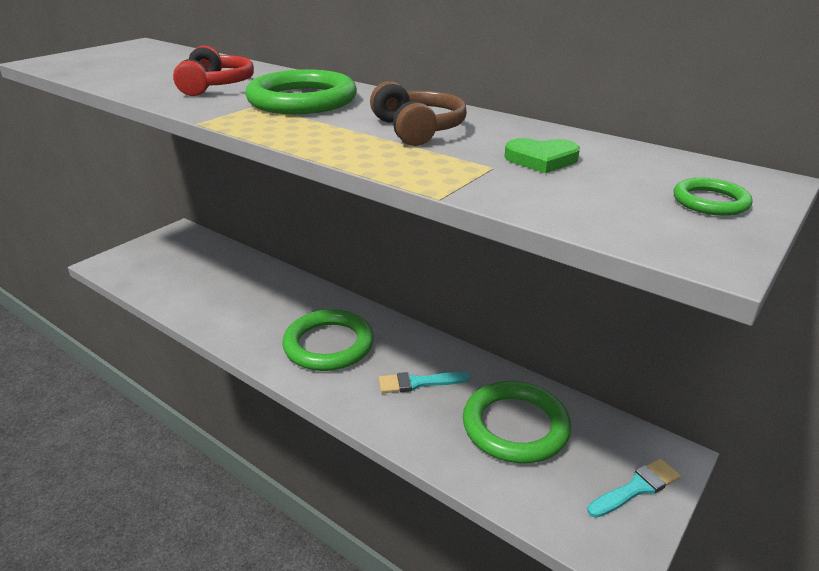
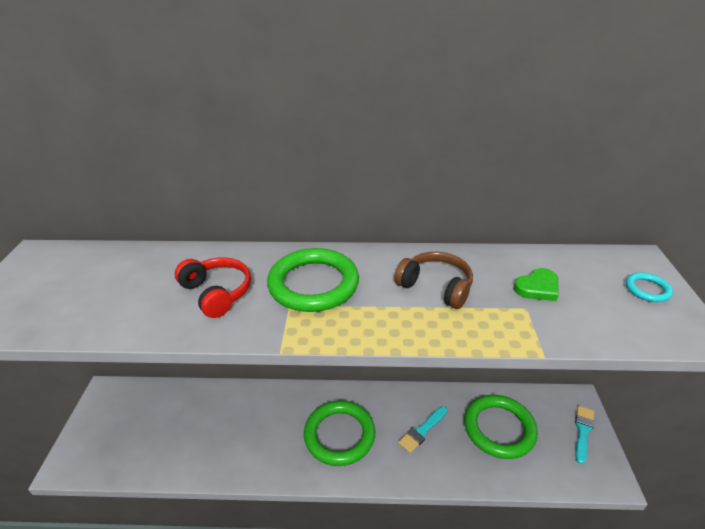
camera: 35 degrees left, 5 degrees up
green ring [673,178,752,216] -> turquoise ring [626,272,673,302]

